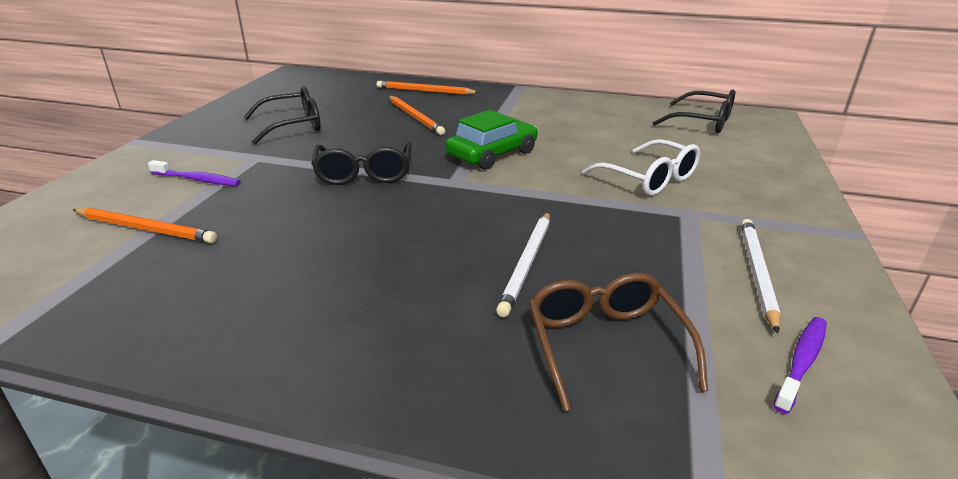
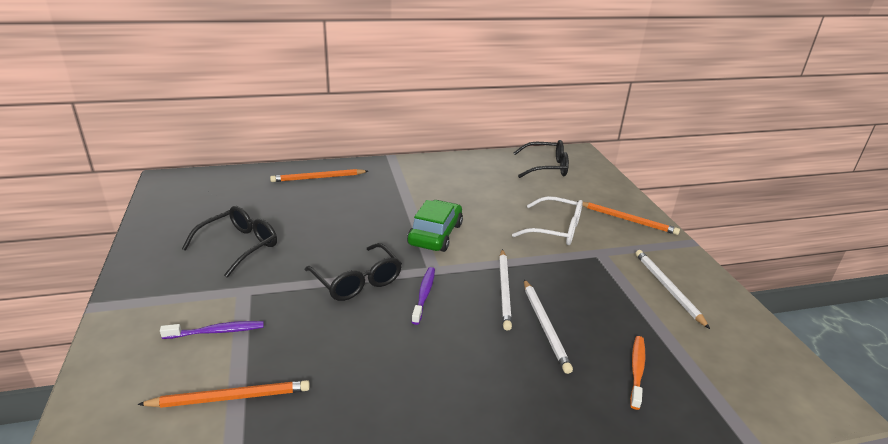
camera: 30 degrees left, 0 degrees up
orange pencil [389,96,445,135] -> orange pencil moved to [582,202,680,235]
brown glasses [529,273,708,411] -> orange toothbrush [630,336,645,410]
purple toothbrush [773,317,827,414] -> purple toothbrush moved to [412,267,435,325]
none -> white pencil [499,249,512,331]

